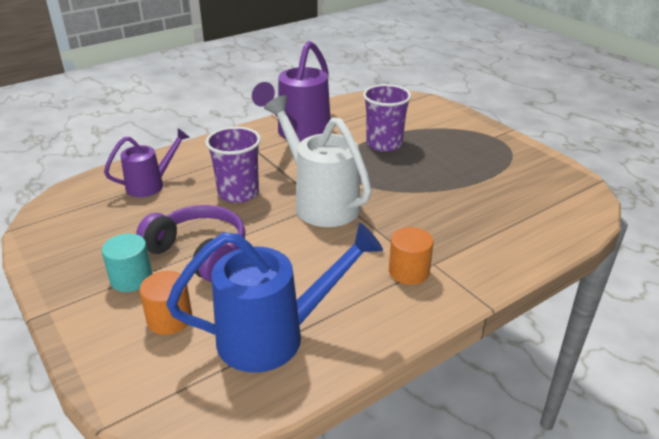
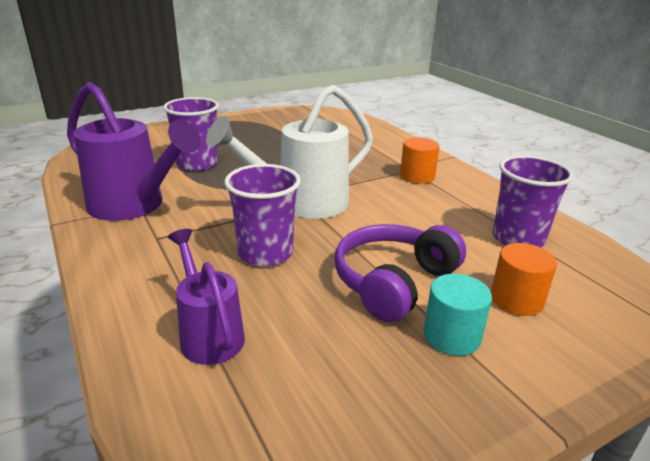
camera: 85 degrees left, 5 degrees down
blue watering can [166,223,383,373] -> purple cup [493,155,574,248]

